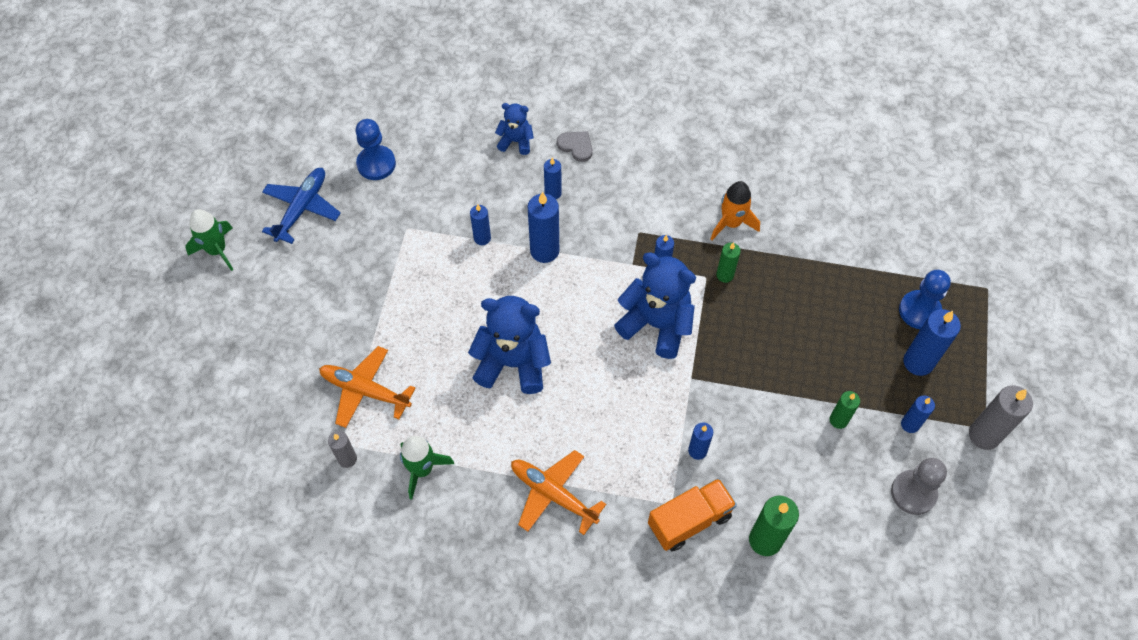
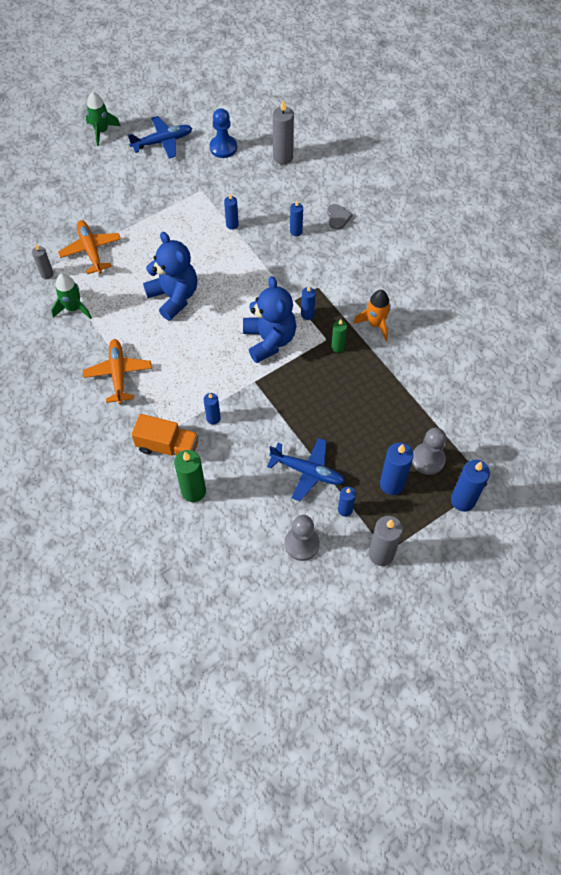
camera: 45 degrees right, 0 degrees up
blue teddy bear [495,103,534,155] -> none
blue candle [527,192,559,263] -> blue candle moved to [451,460,490,512]
green candle [830,391,860,429] -> blue plane [267,438,345,501]
blue pawn [899,270,951,329] -> grey pawn [412,427,446,475]
none -> grey candle [273,100,294,165]

